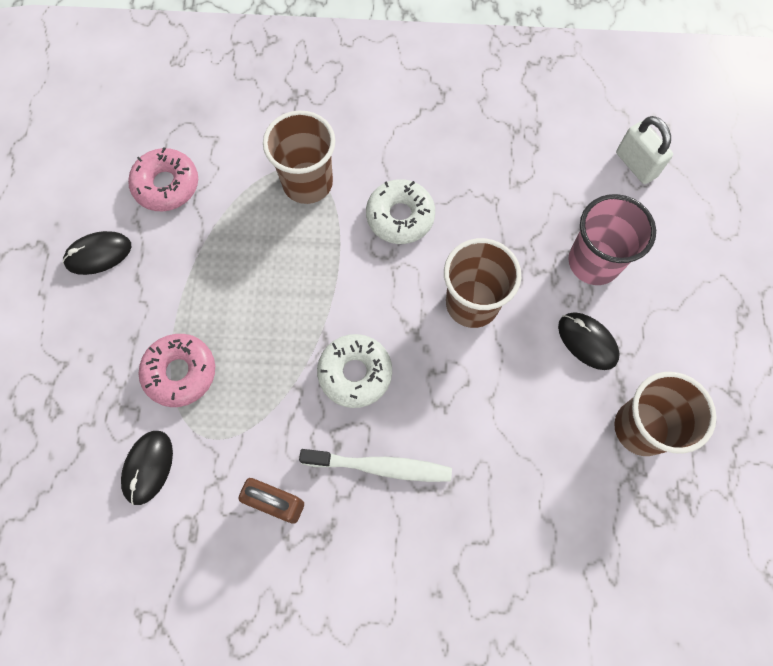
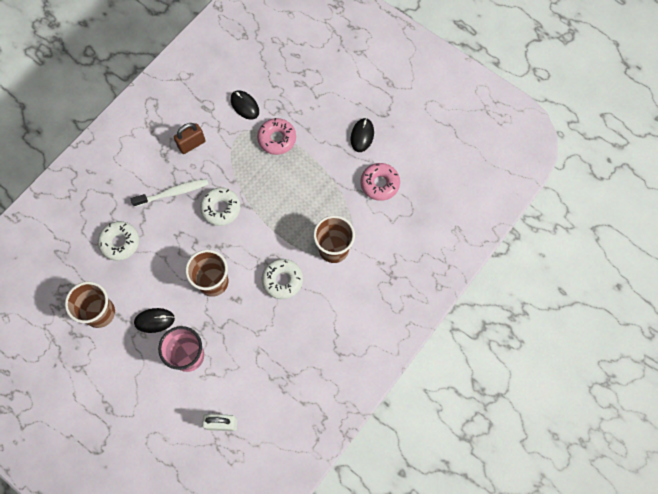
camera: 125 degrees right, 0 degrees up
white toothbrush [299,449,452,482] -> white toothbrush turned 150 degrees counterclockwise [131,178,208,207]
none -> white donut [98,221,139,261]

